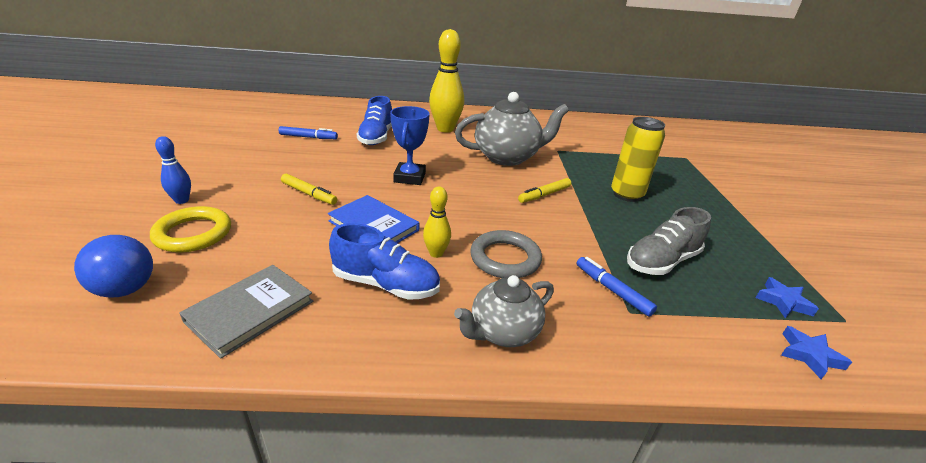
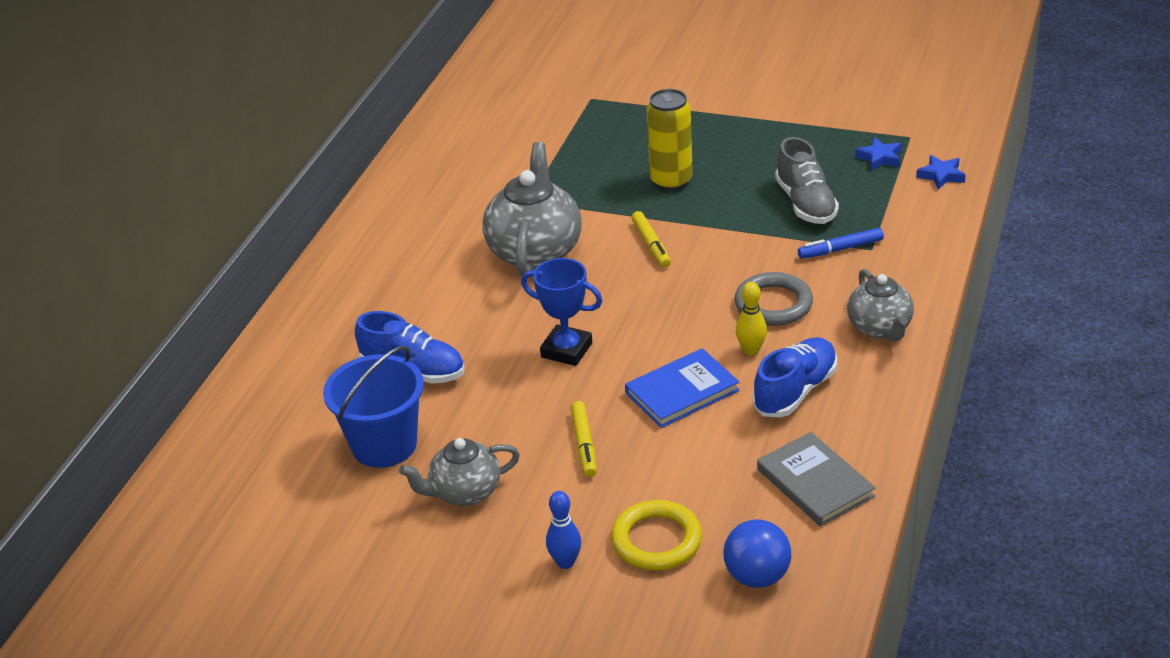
camera: 65 degrees left, 5 degrees up
blue marker [279,126,338,139] -> blue bucket [323,346,424,468]
yellow marker [281,174,337,205] -> yellow marker turned 120 degrees clockwise [571,401,597,477]
yellow bowling pin [429,29,464,133] -> none
none -> grey teapot [399,438,520,506]

